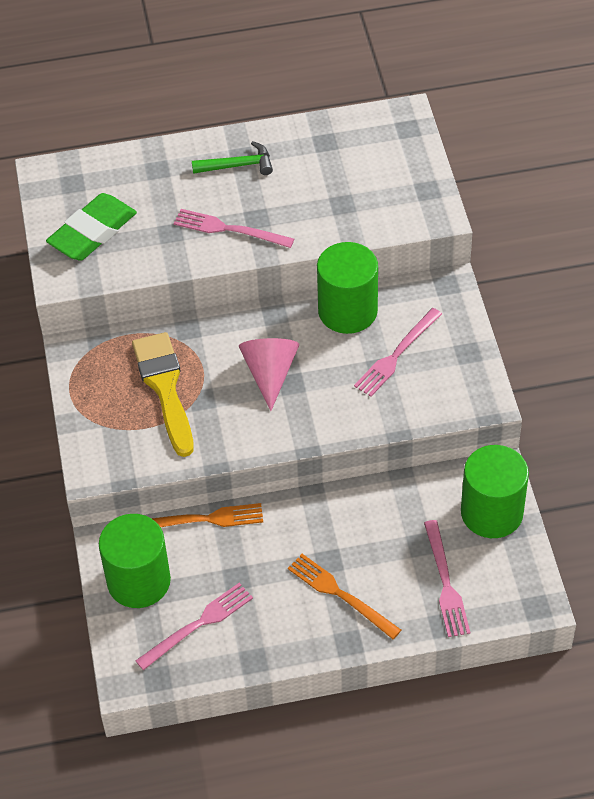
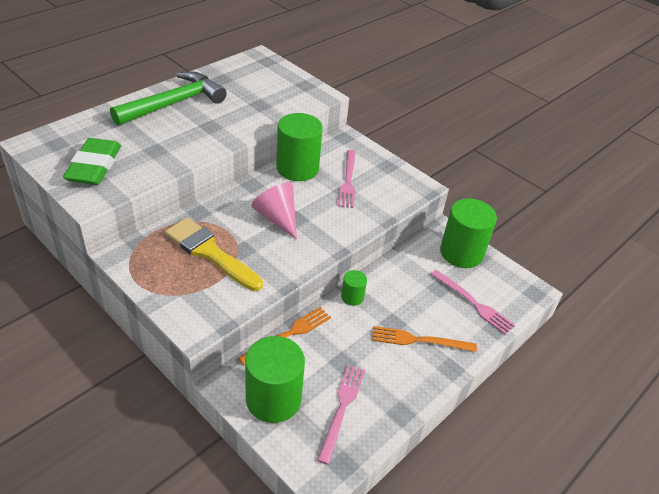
camera: 40 degrees left, 10 degrees down
pink fork [174,209,294,248] -> none
green hammer [192,141,273,175] -> green hammer [110,71,227,126], size x1.92
none -> green cylinder [341,270,367,306]

